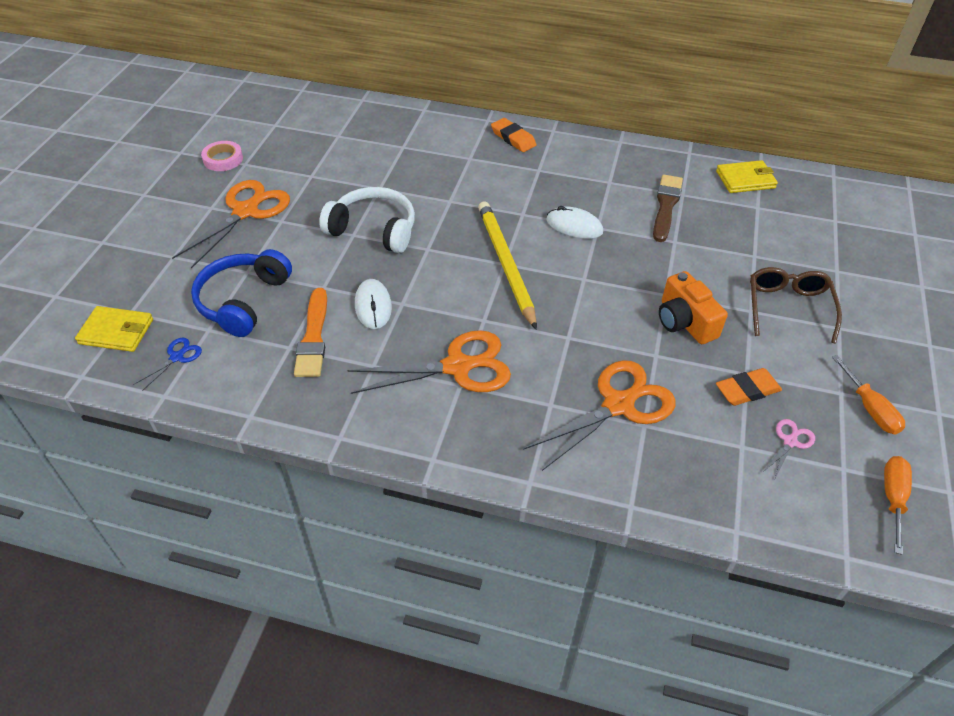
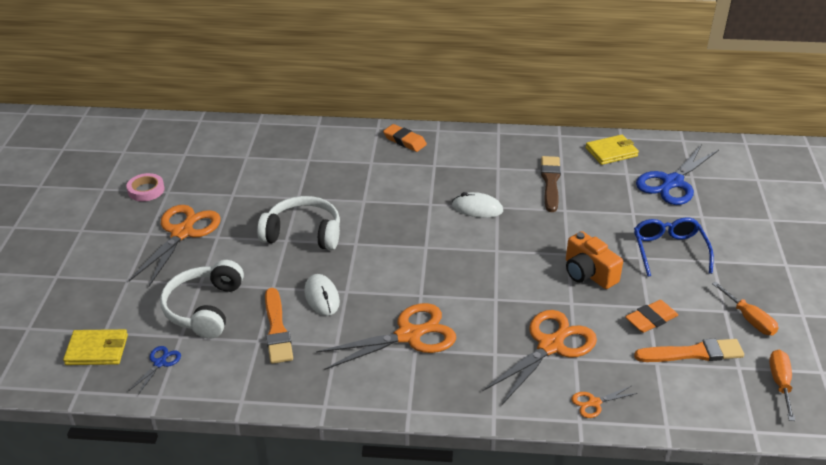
camera: 10 degrees left, 10 degrees down
blue headphones [191,249,292,337] -> white headphones [160,260,244,339]
yellow pencil [478,201,537,330] -> none
brown glasses [750,267,842,343] -> blue glasses [634,217,714,277]
pink scissors [762,419,815,479] -> orange brush [634,339,744,362]
none -> orange scissors [571,386,638,418]
none -> blue scissors [636,144,719,205]

